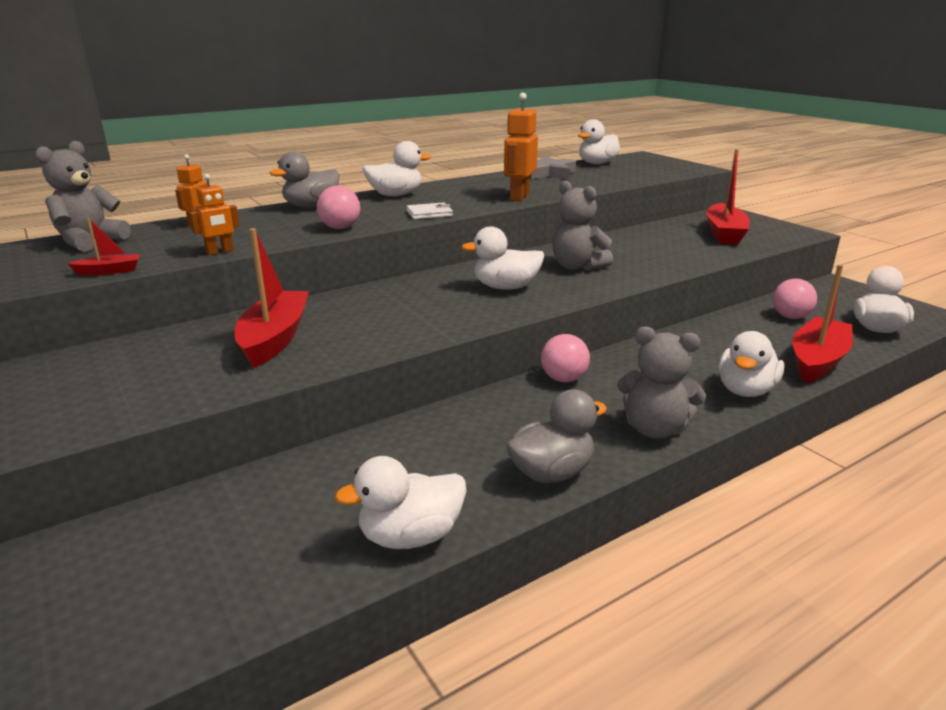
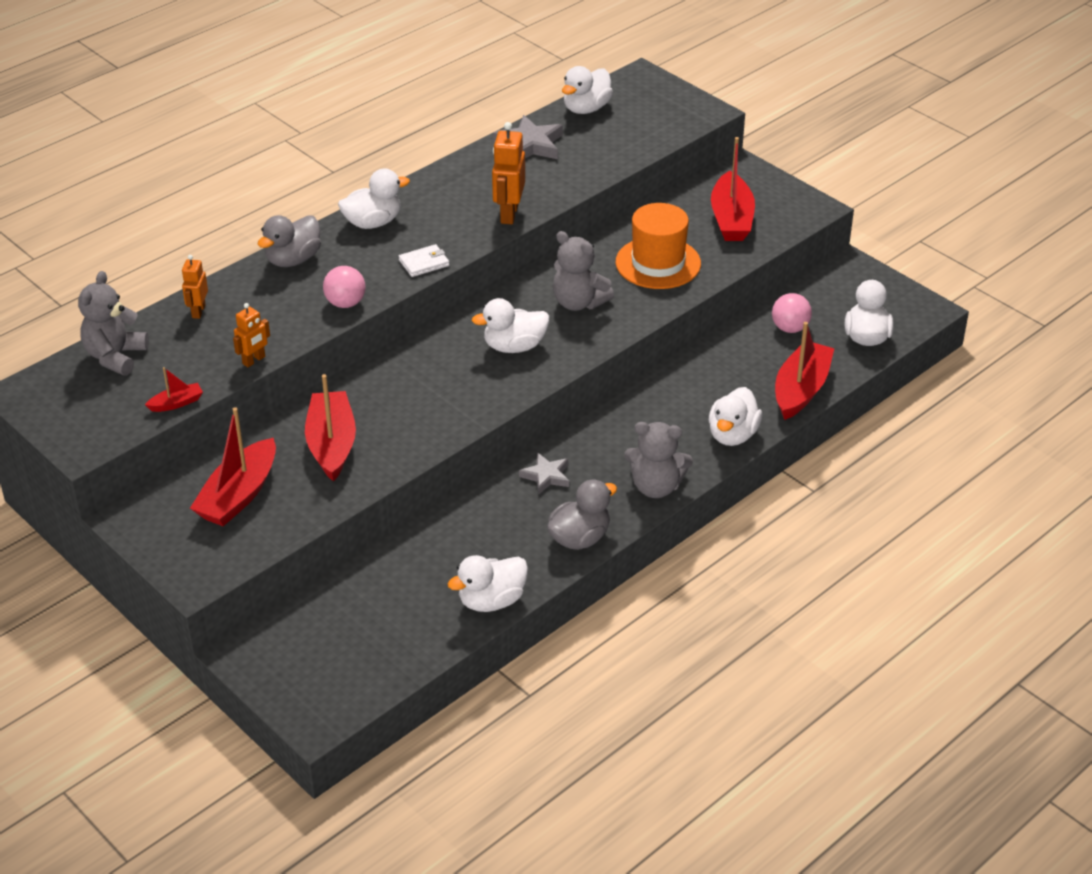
camera: 10 degrees left, 15 degrees up
pink ball [541,334,590,382] -> none
none -> red boat [190,407,276,526]
none -> grey star [519,452,569,494]
none -> orange hat [616,203,701,289]

